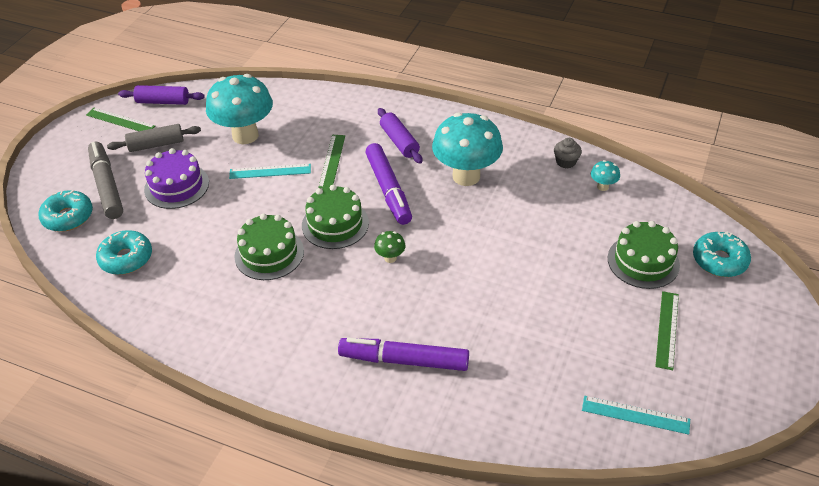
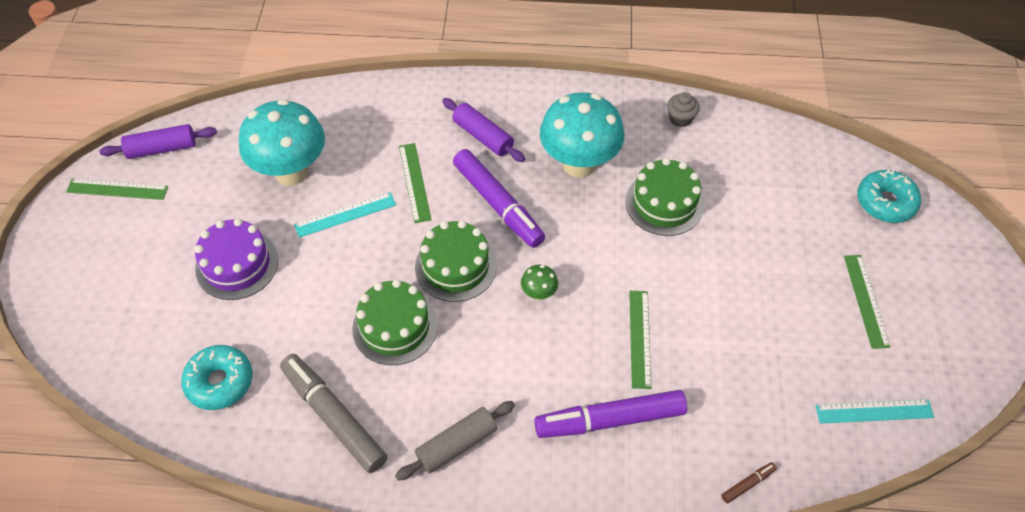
camera: 20 degrees left, 10 degrees up
turquoise donut [38,190,93,232] -> none
grey marker [88,142,123,219] -> grey marker moved to [280,354,388,473]
grey rolling pin [107,124,201,152] -> grey rolling pin moved to [395,401,515,481]
turquoise mushroom [591,160,620,191] -> none
green cake [608,221,680,289] -> green cake moved to [625,158,704,236]
none -> green ruler [629,291,651,389]
none -> brown marker [721,462,777,503]

